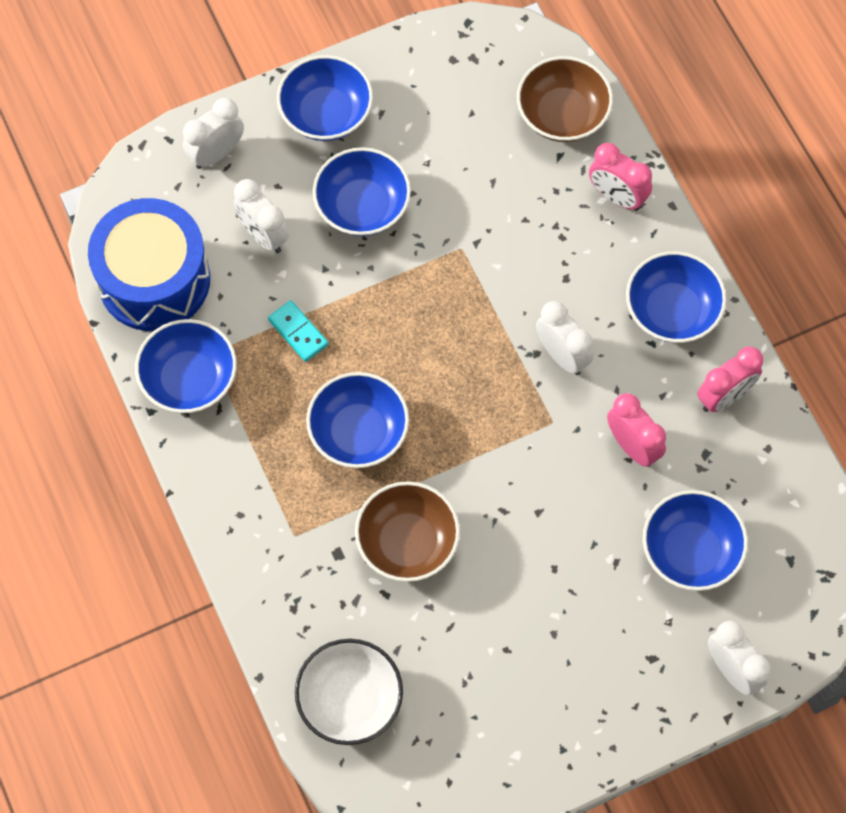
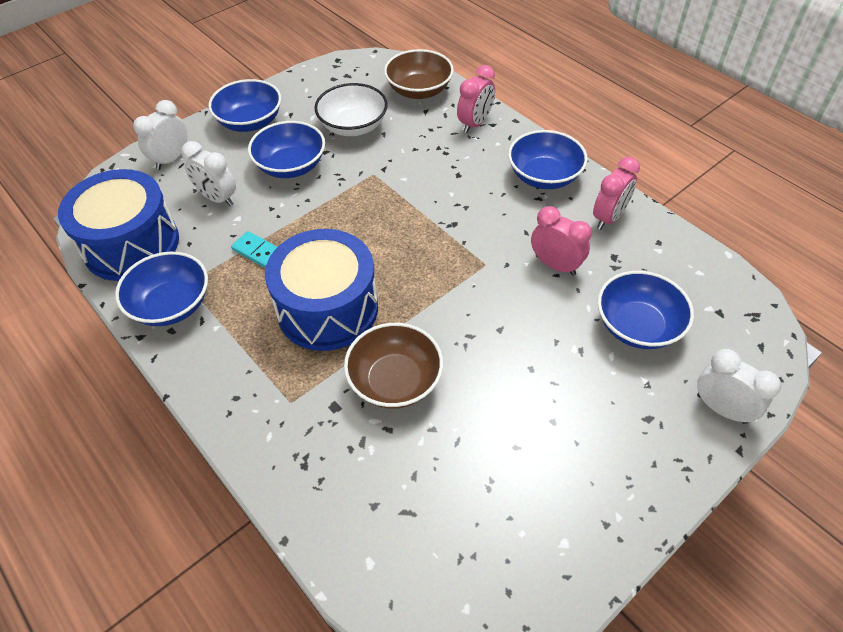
camera: 15 degrees left, 15 degrees down
white bowl [295,639,403,745] -> white bowl moved to [314,83,388,136]
blue bowl [306,372,409,468] -> blue drum [265,229,378,351]
white clock [536,301,594,375] -> none
pink clock [589,143,652,211] -> pink clock turned 75 degrees counterclockwise [457,65,495,133]

